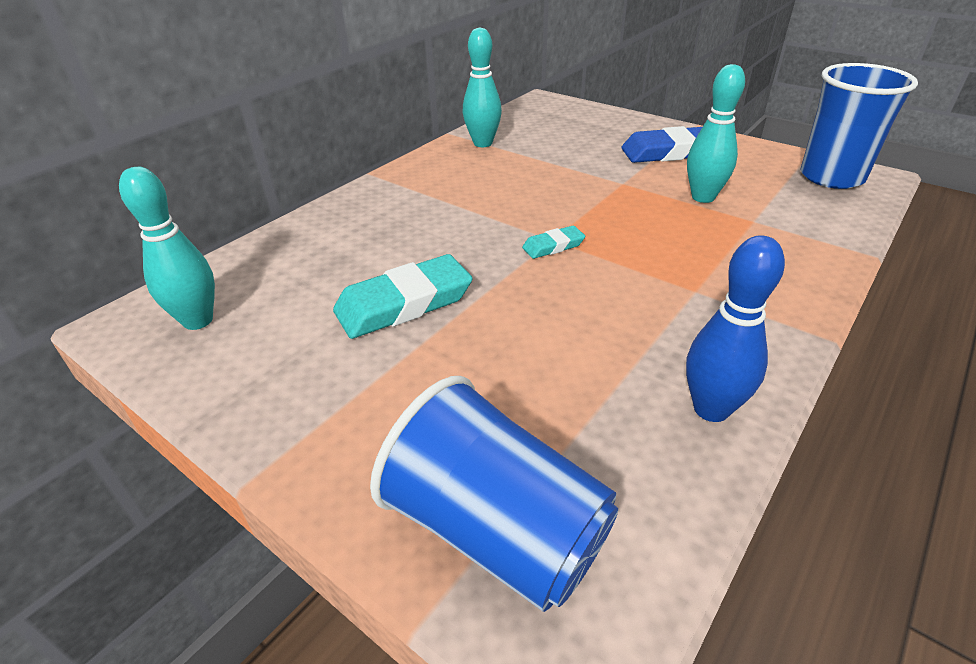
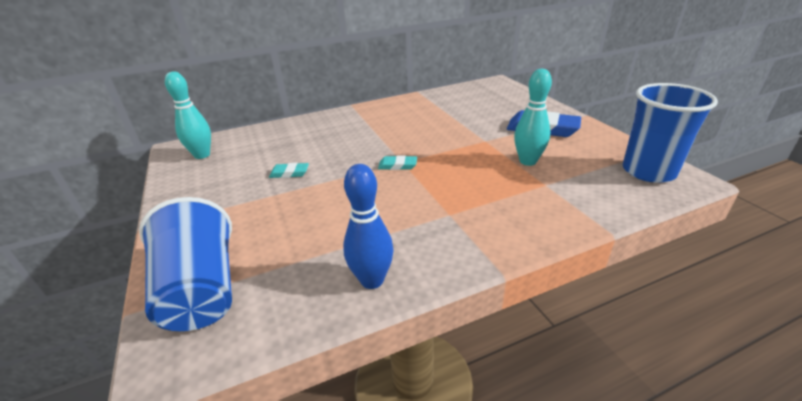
camera: 30 degrees right, 5 degrees down
turquoise eraser [333,254,473,339] -> turquoise eraser [269,163,309,178], size x0.51
turquoise bowling pin [463,27,502,147] -> none

